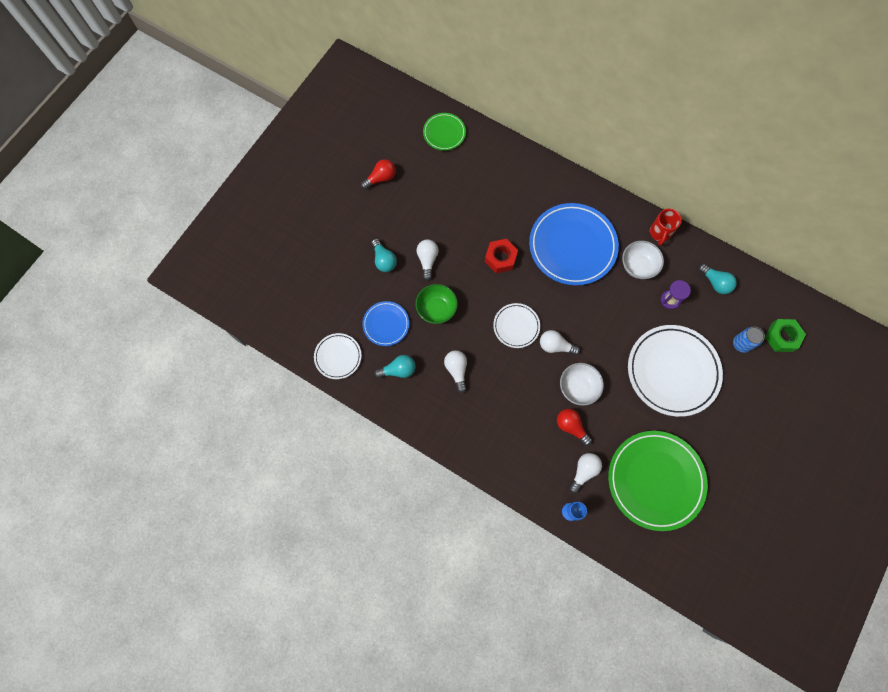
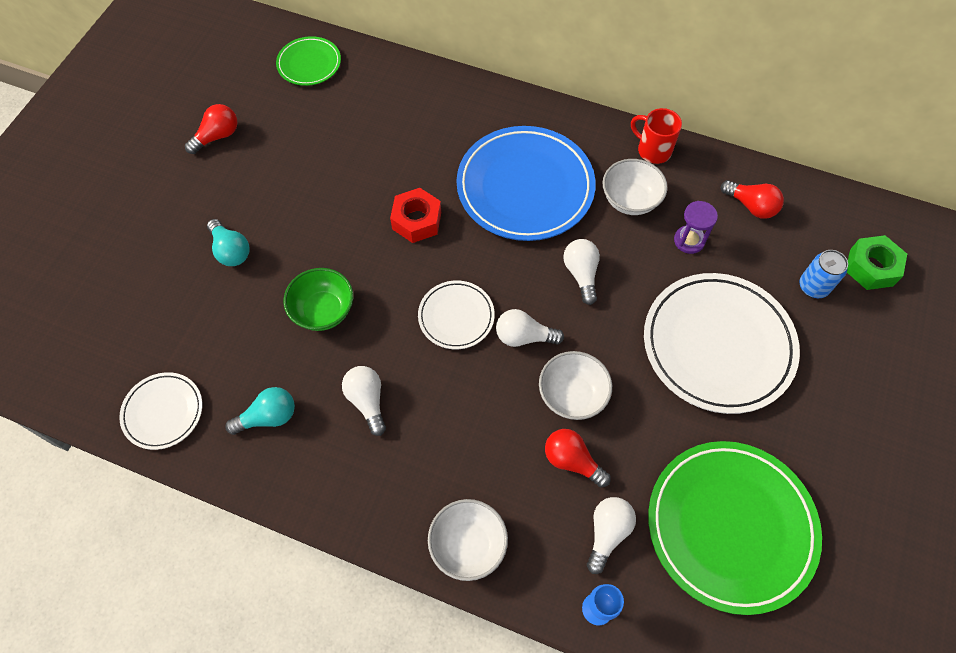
camera: 10 degrees left, 10 degrees down
blue plate [362,301,409,346] -> none
white light bulb [417,239,438,281] -> white light bulb moved to [563,239,600,305]
red mug [650,209,682,246] -> red mug turned 120 degrees clockwise [631,108,682,164]
turquoise light bulb [698,264,737,294] -> red light bulb [721,180,784,219]
none -> white bowl [428,499,508,581]

